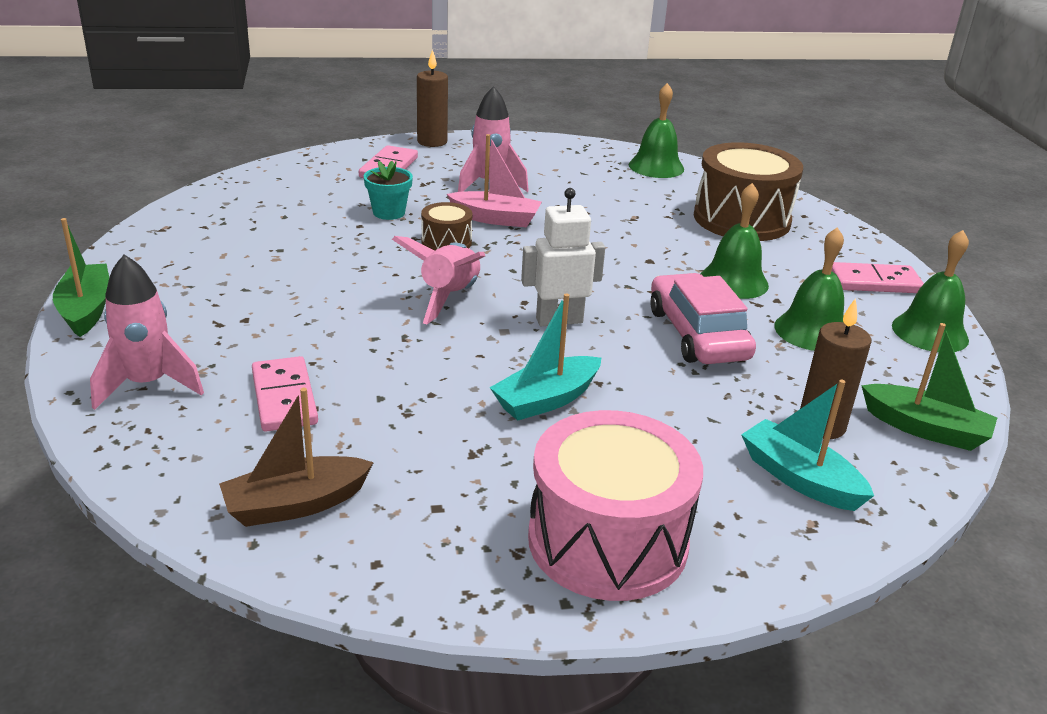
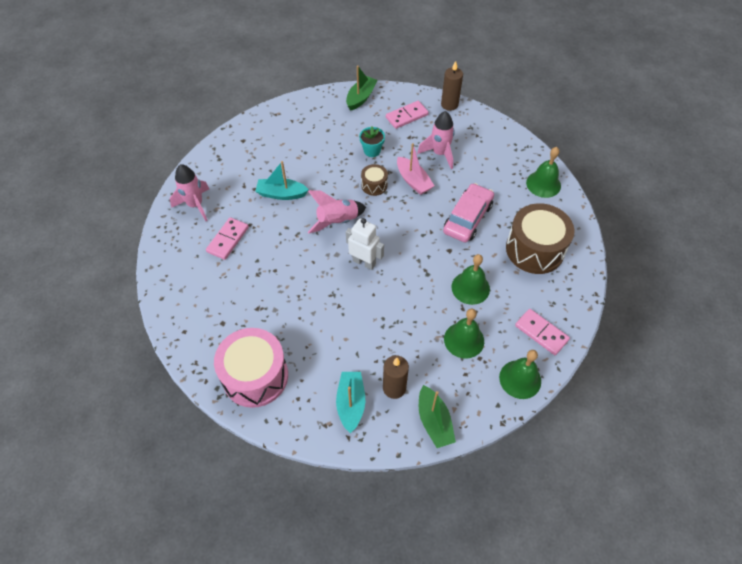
camera: 45 degrees right, 25 degrees up
green boat [53,218,109,337] -> green boat moved to [346,65,378,111]
brown boat [219,388,374,527] -> none
turquoise boat [490,293,601,420] -> turquoise boat moved to [255,161,309,200]
pink car [650,273,756,364] -> pink car moved to [443,183,494,242]

